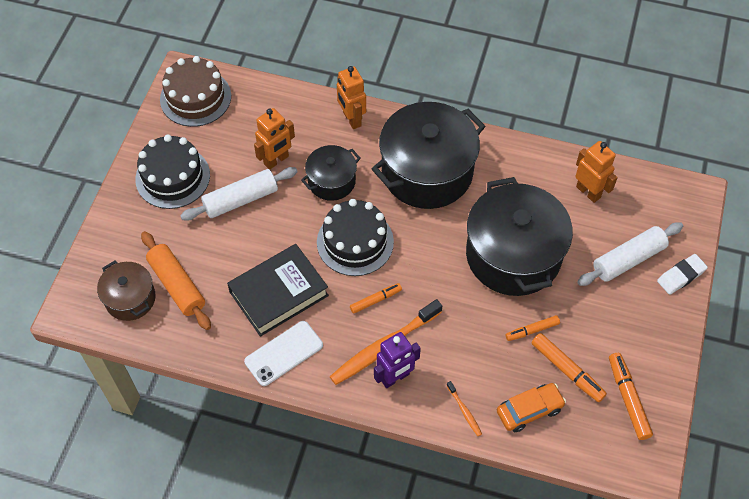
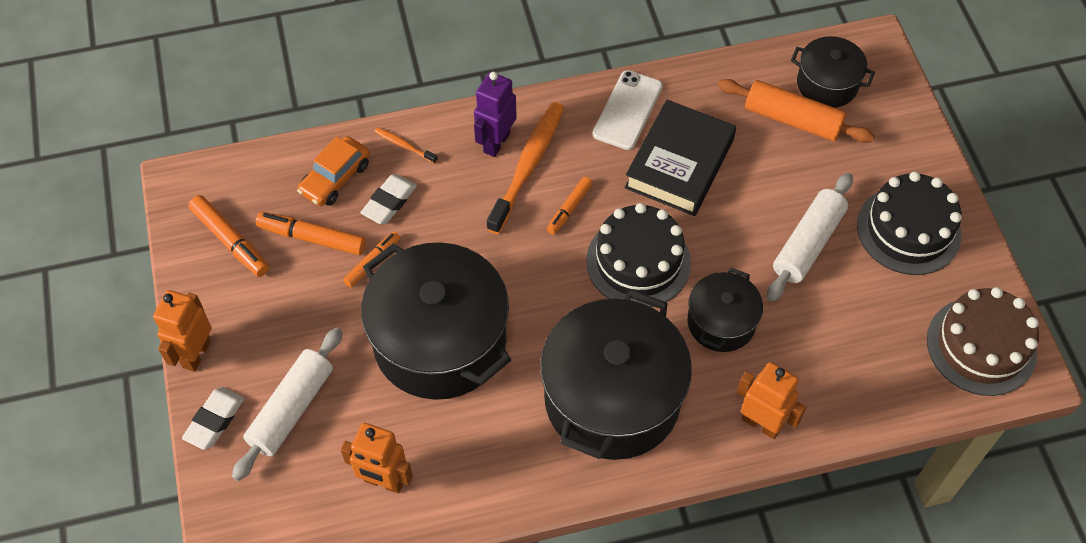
camera: 150 degrees right, 0 degrees up
brown pot [97,261,156,321] -> black pot [791,36,875,108]
orange robot [254,108,295,170] -> orange robot moved to [153,290,212,372]
none -> white eraser [360,174,417,224]

